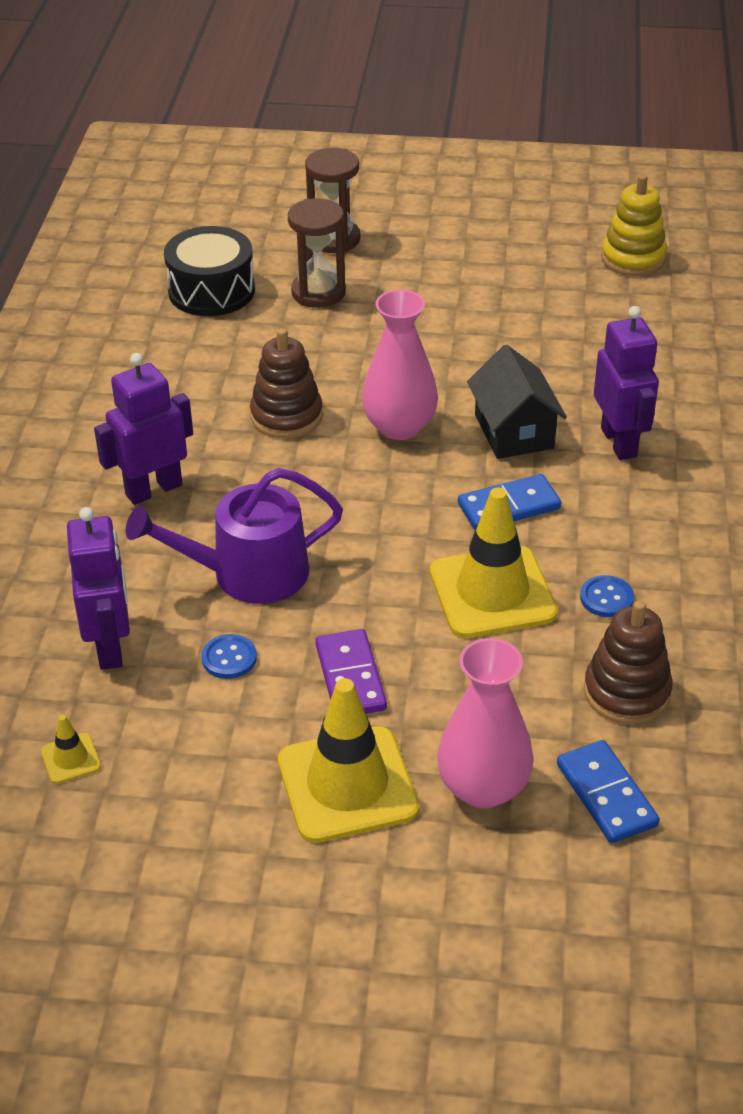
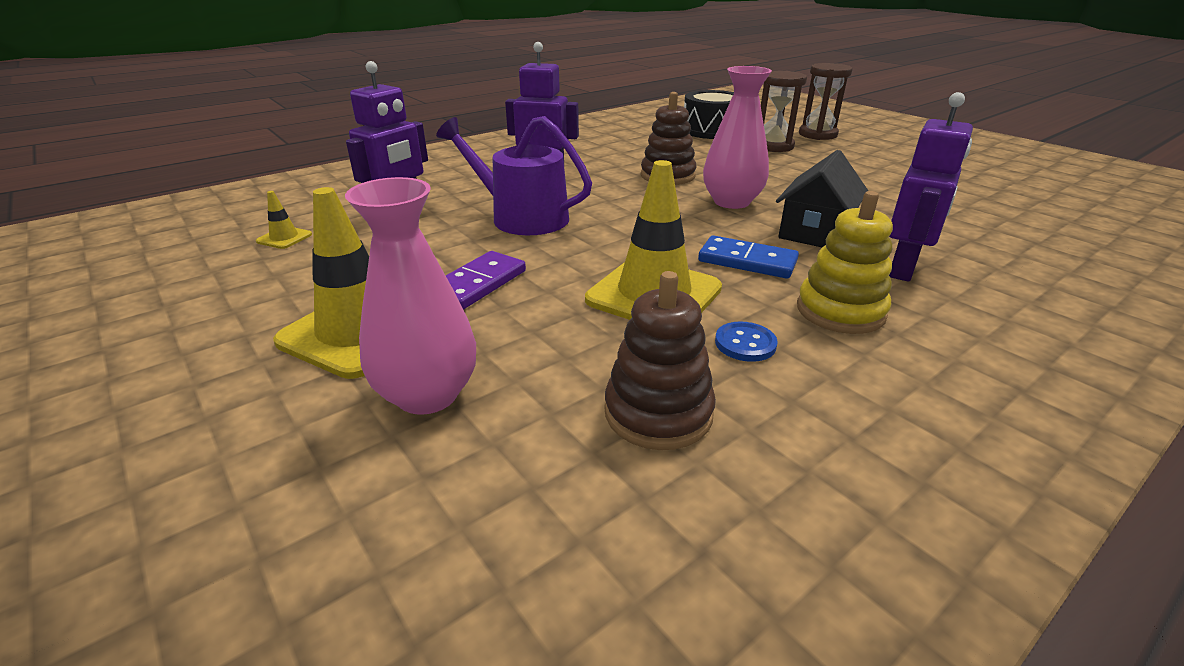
camera: 45 degrees right, 10 degrees down
blue button [202,634,257,679] -> none
blue domino [557,740,660,843] -> none
yellow stacking toy [601,174,667,276] -> yellow stacking toy moved to [797,191,893,334]

